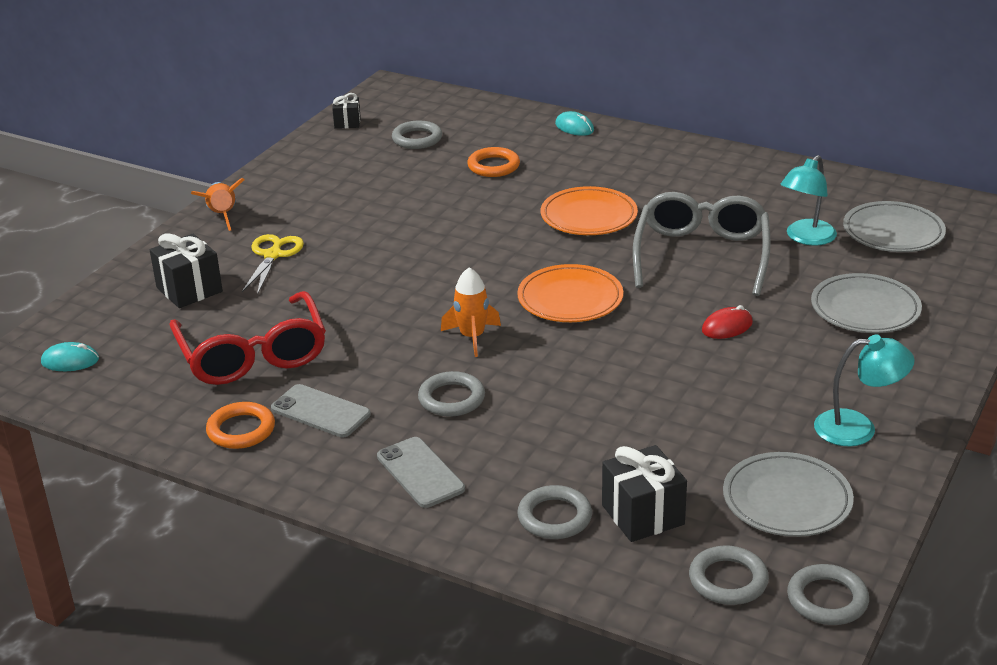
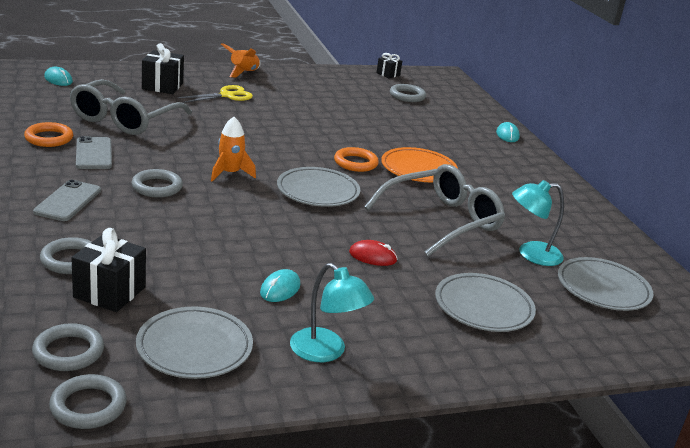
camera: 40 degrees right, 5 degrees down
red glasses [170,291,326,385] -> grey glasses [70,79,192,135]
orange ring [467,147,520,177] -> orange ring moved to [334,147,379,172]
orange plate [517,264,623,322] -> grey plate [277,167,360,207]
none -> turquoise mouse [260,269,300,302]

